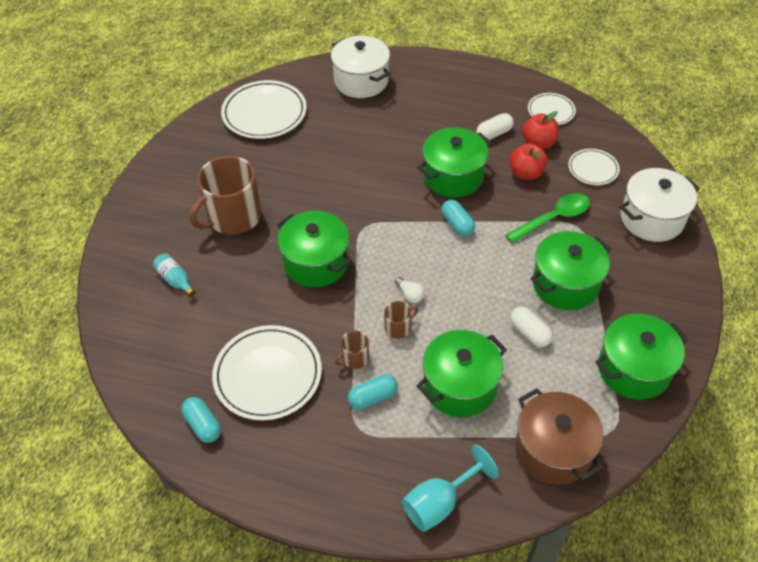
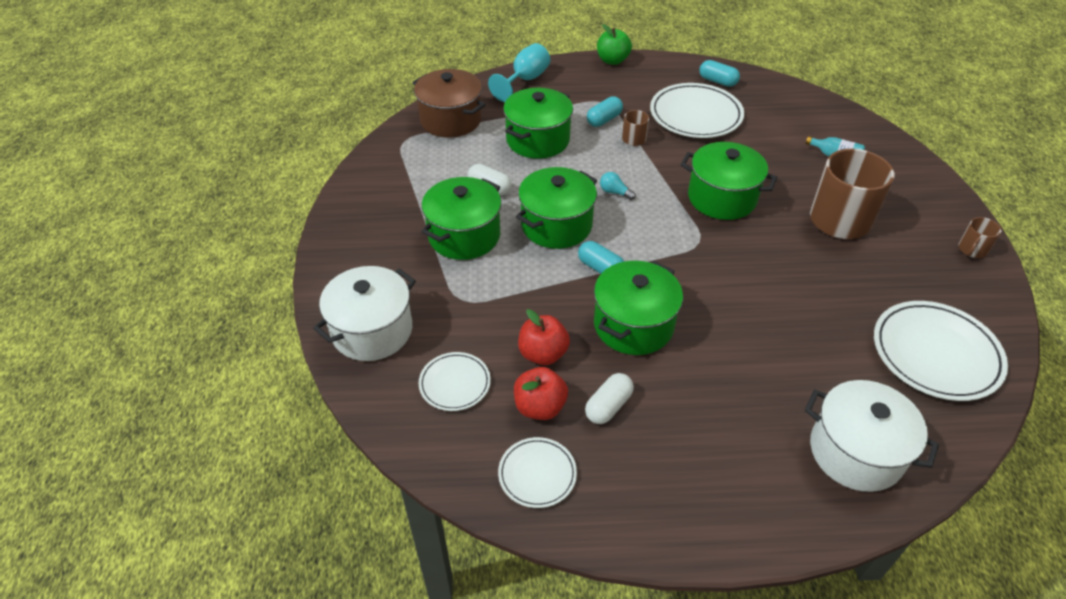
camera: 160 degrees right, 5 degrees down
brown mug [384,301,418,339] -> brown mug moved to [959,217,1001,258]
white light bulb [395,277,424,303] -> turquoise light bulb [600,172,636,200]
green spoon [505,193,590,243] -> none
green pot [596,314,688,400] -> green pot moved to [516,167,597,249]
none -> green apple [597,24,632,65]

